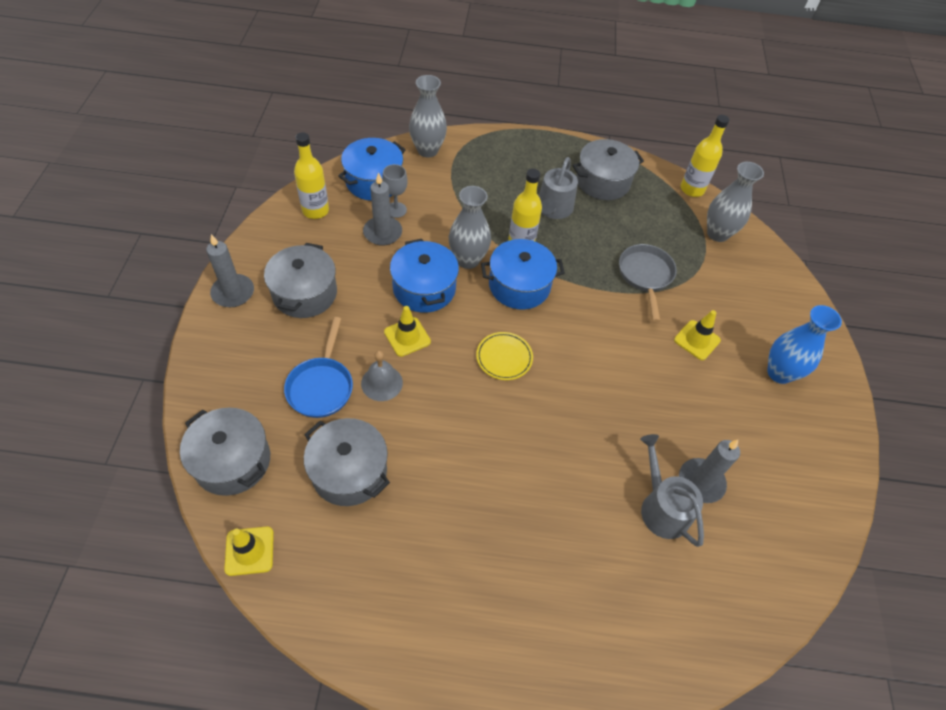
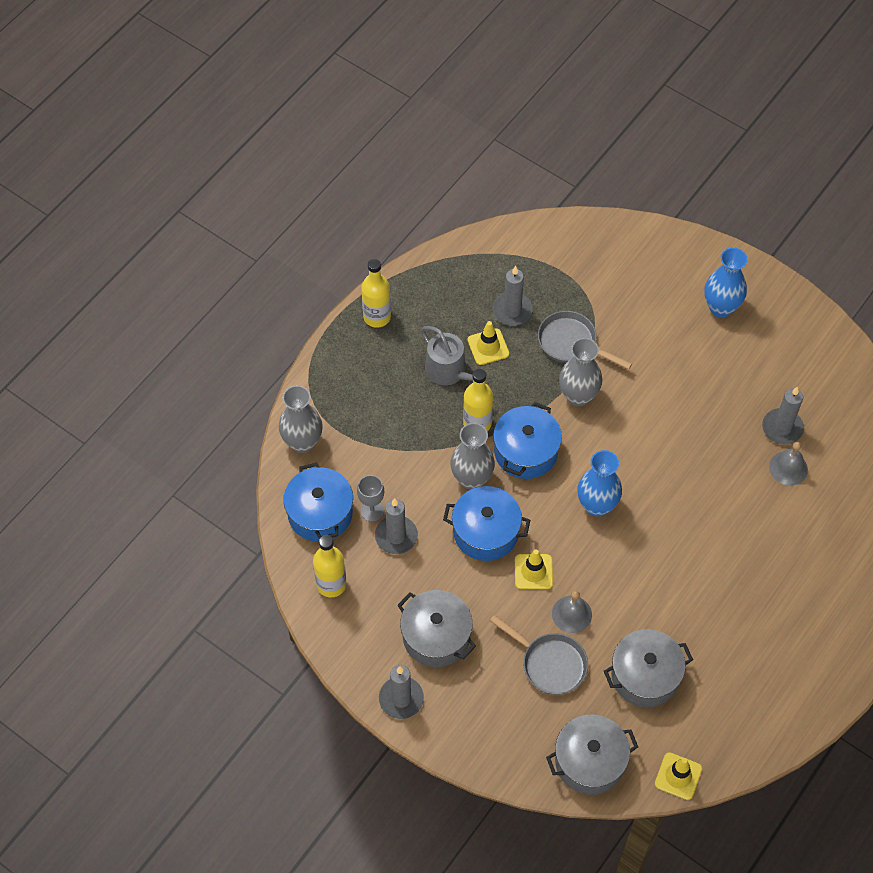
camera: 55 degrees left, 5 degrees up
blue pan [284,317,353,418] -> grey pan [490,615,588,695]
yellow plate [476,332,533,380] -> blue vase [577,450,622,517]
grey pot [573,139,644,200] -> none
grey watering can [640,434,704,547] -> grey bell [769,442,808,485]
yellow traffic cone [674,310,721,360] -> yellow traffic cone moved to [468,321,509,365]
yellow bottle [681,115,729,197] -> yellow bottle moved to [361,258,391,328]
grey vase [707,162,764,242] -> grey vase moved to [559,338,602,406]
none -> grey candle [492,266,533,326]

